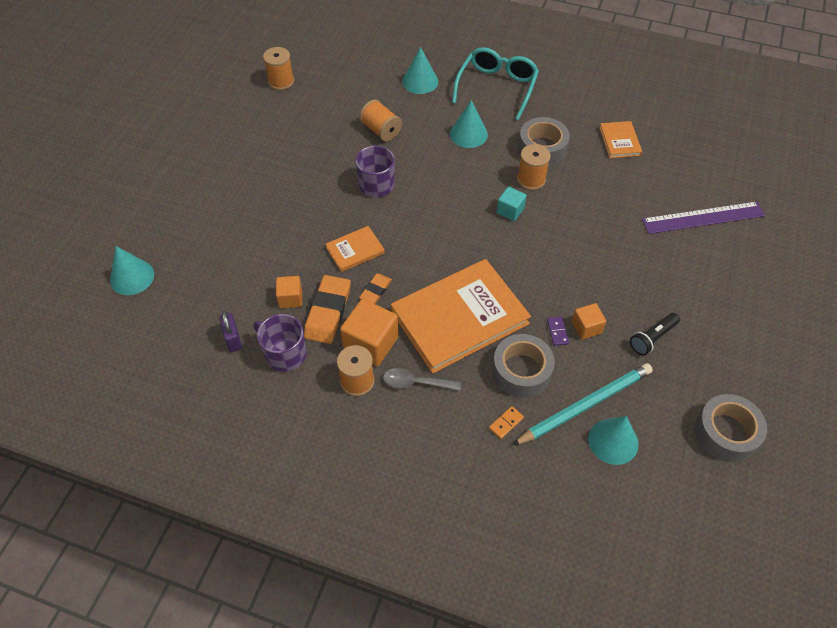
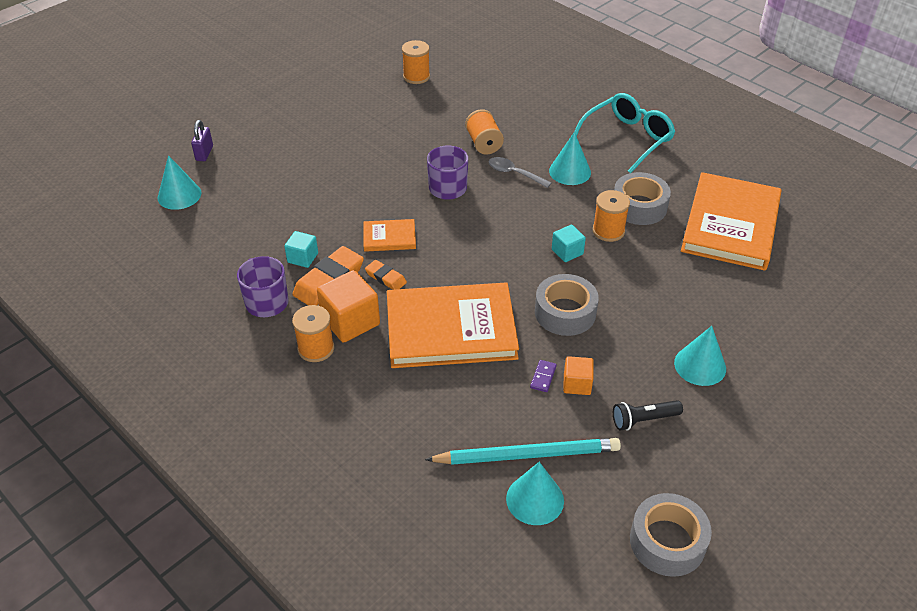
camera: 25 degrees right, 10 degrees down
purple padlock [220,311,242,352] -> purple padlock moved to [191,120,213,161]
orange cube [276,276,302,308] -> turquoise cube [284,231,318,268]
orange eraser [359,273,392,304] -> orange eraser turned 75 degrees clockwise [365,260,407,290]
grey spoon [383,368,461,391] -> grey spoon moved to [489,157,551,188]
turquoise cone [402,47,438,94] -> turquoise cone moved to [674,326,726,386]
orange domino [489,406,524,439] -> none
grey tape [492,334,555,398] -> grey tape moved to [535,274,599,336]
orange book [599,121,642,158] -> orange book [681,172,781,271], size x2.20
purple ruler [642,202,765,234] -> none

